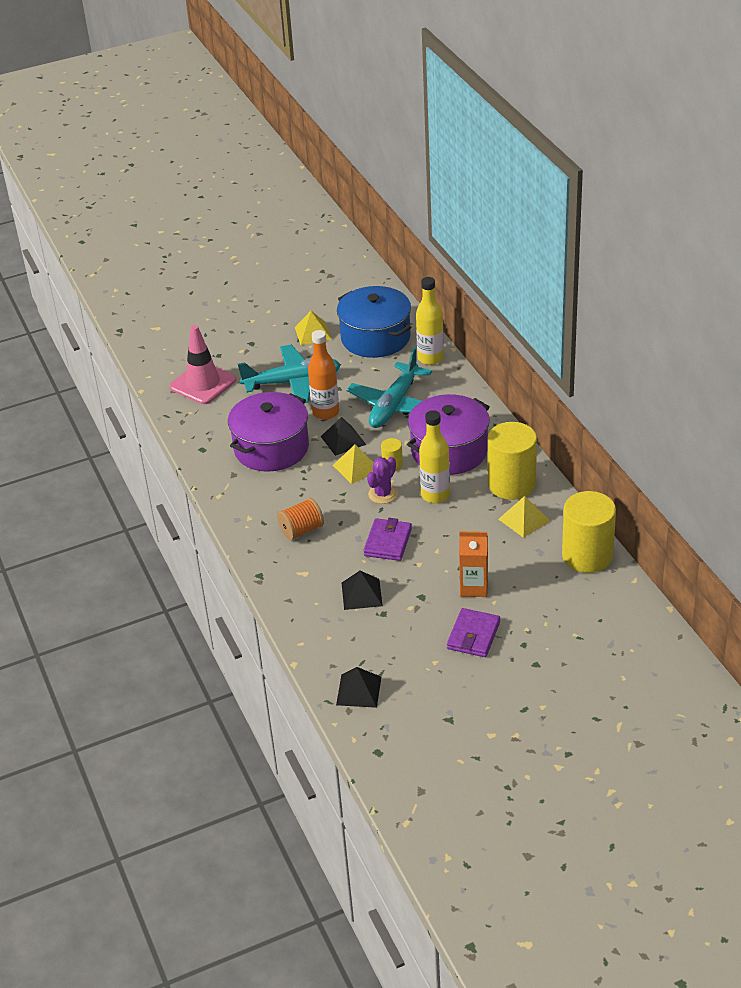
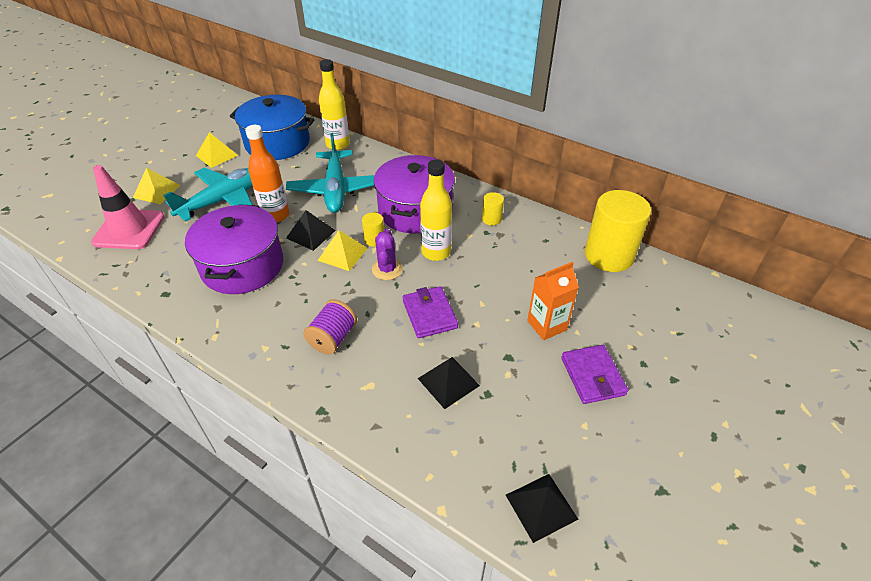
camera: 35 degrees left, 5 degrees up
orange spool [277,498,324,541] -> purple spool [303,299,357,354]
yellow cylinder [487,422,537,500] -> yellow cylinder [482,192,504,225], size x0.44
yellow pyramid [499,496,550,538] -> yellow pyramid moved to [133,168,180,204]

